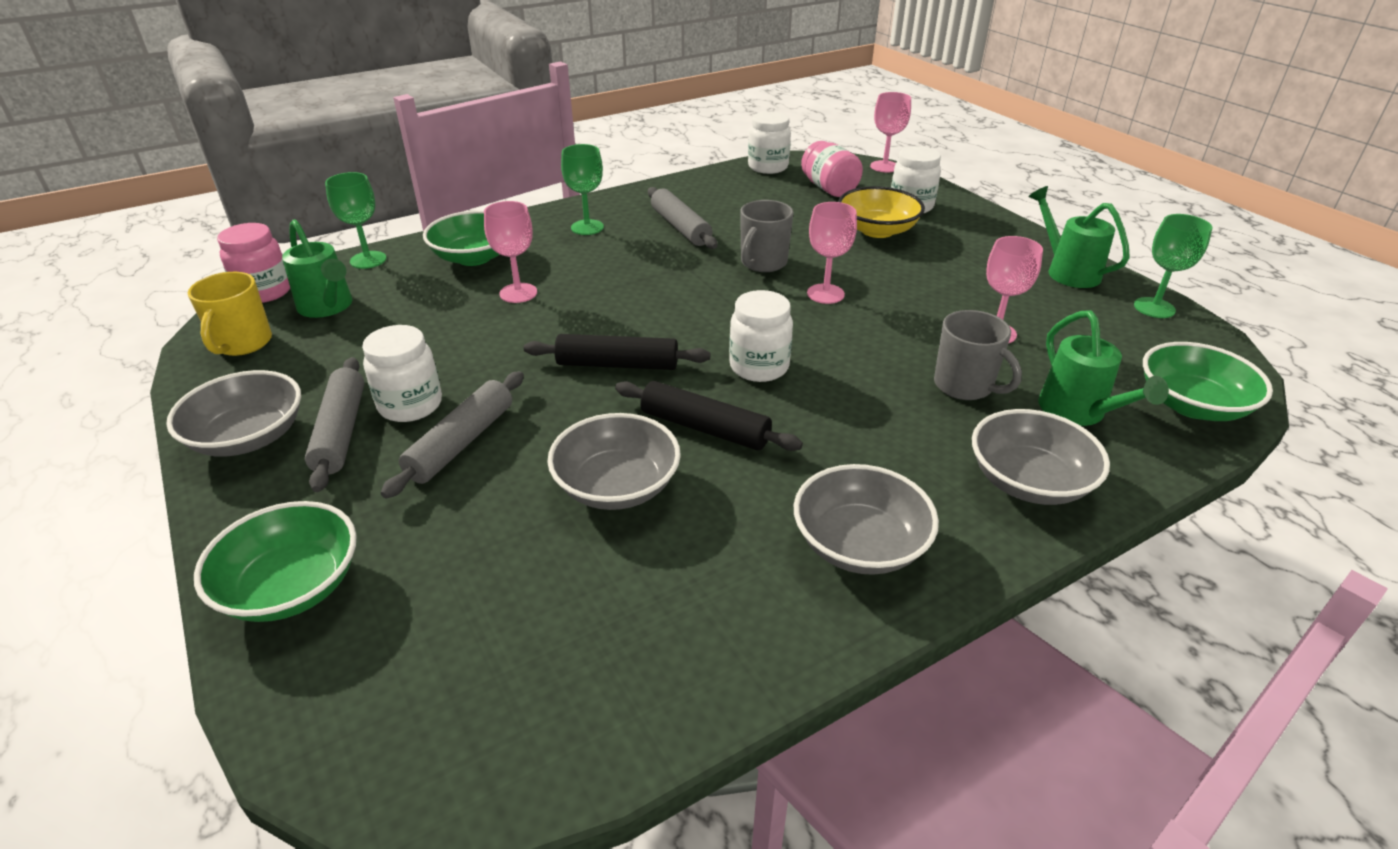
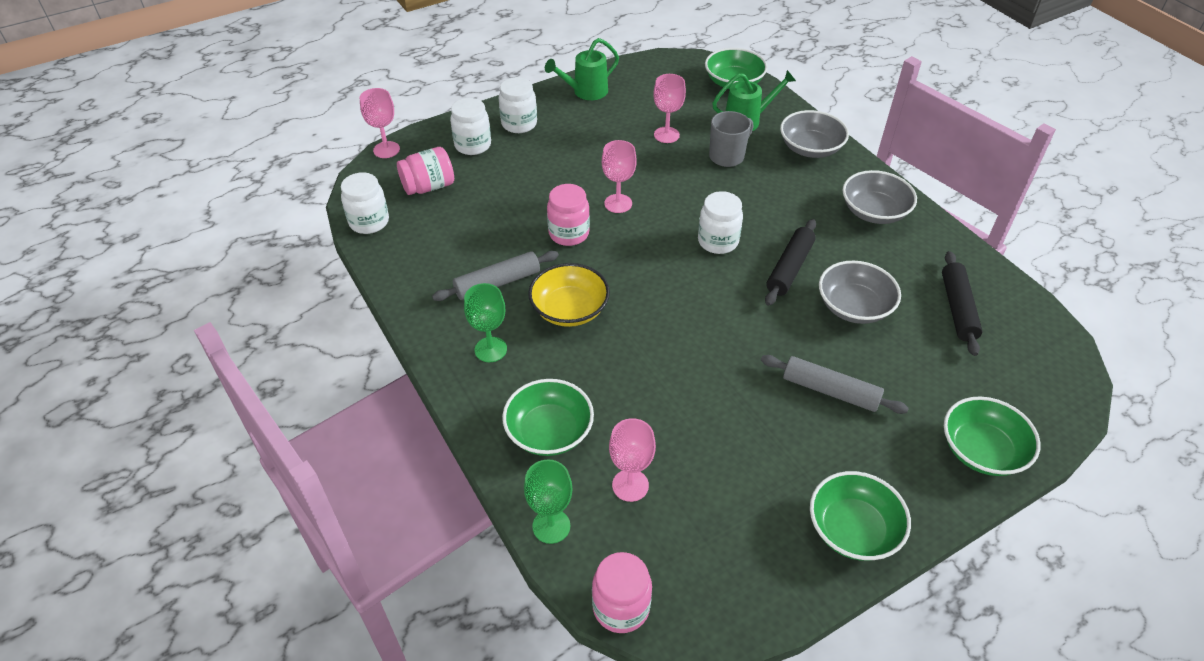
camera: 90 degrees left, 10 degrees up
grey bowl [166,370,301,457] -> green bowl [810,471,911,561]
yellow mug [188,272,272,356] -> none
green watering can [282,219,352,318] -> none
grey rolling pin [305,357,365,492] -> none
white jar [362,325,442,422] -> white jar moved to [499,77,537,133]
pink goblet [484,201,537,303] -> pink goblet moved to [609,418,656,502]
black rolling pin [524,334,710,370] -> black rolling pin moved to [942,251,983,356]
grey mug [740,200,794,272] -> pink jar [547,184,590,246]
yellow bowl [838,186,925,238] -> yellow bowl moved to [528,263,610,327]
green goblet [1134,214,1212,318] -> none

